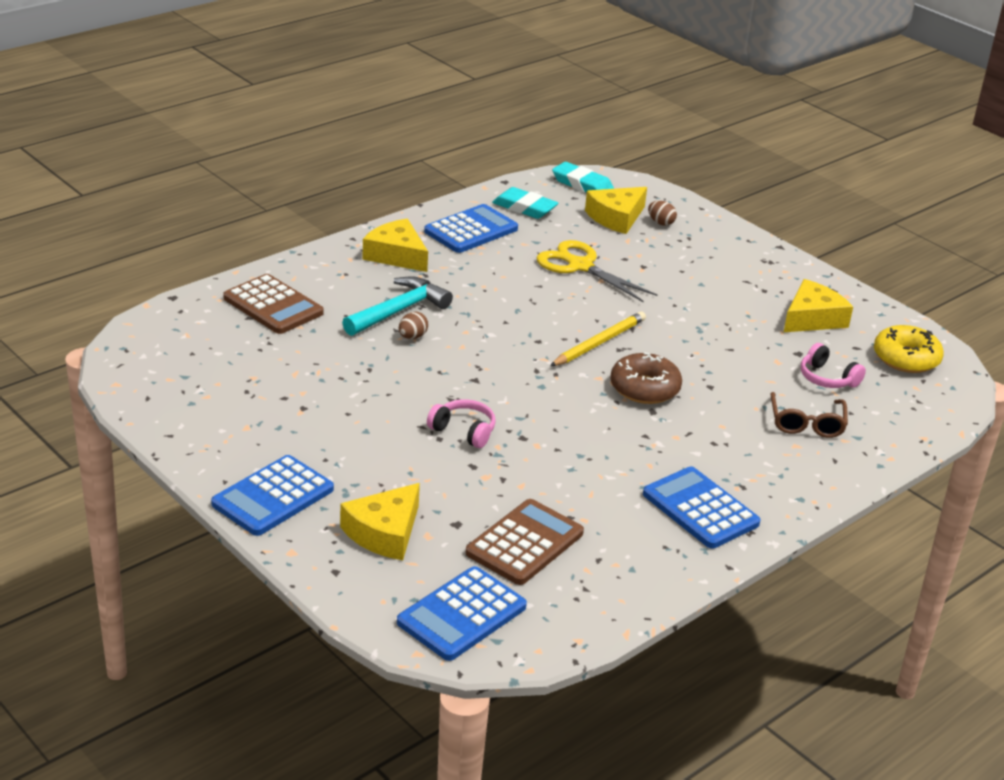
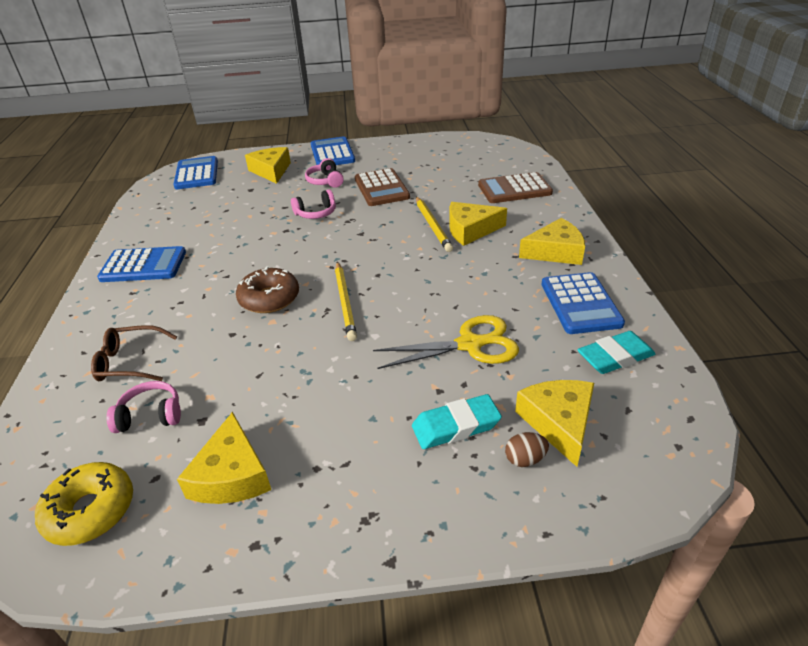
camera: 130 degrees right, 5 degrees up
turquoise hammer [342,277,453,336] -> yellow cheese [449,202,507,246]
brown egg [399,312,428,339] -> yellow pencil [416,197,453,252]
brown calculator [465,499,584,585] -> brown calculator moved to [355,168,410,206]
turquoise eraser [552,162,614,193] -> turquoise eraser moved to [412,394,502,449]
brown glasses [770,392,848,438] -> brown glasses turned 45 degrees counterclockwise [91,325,177,381]
none -> pink headphones [305,158,344,188]

